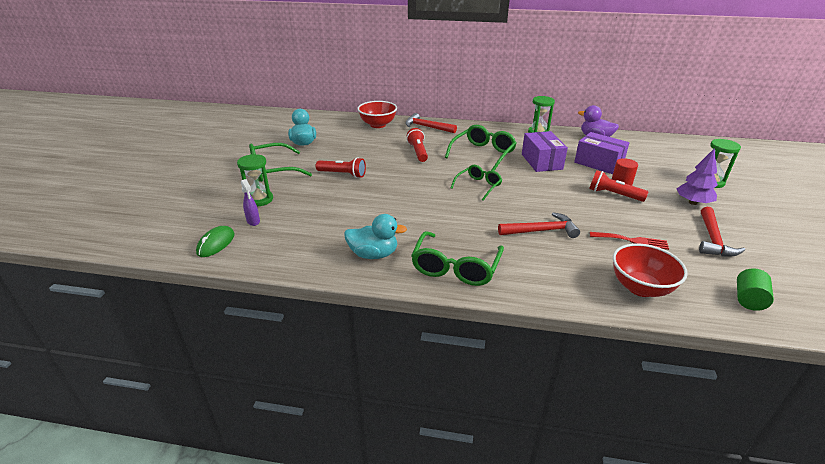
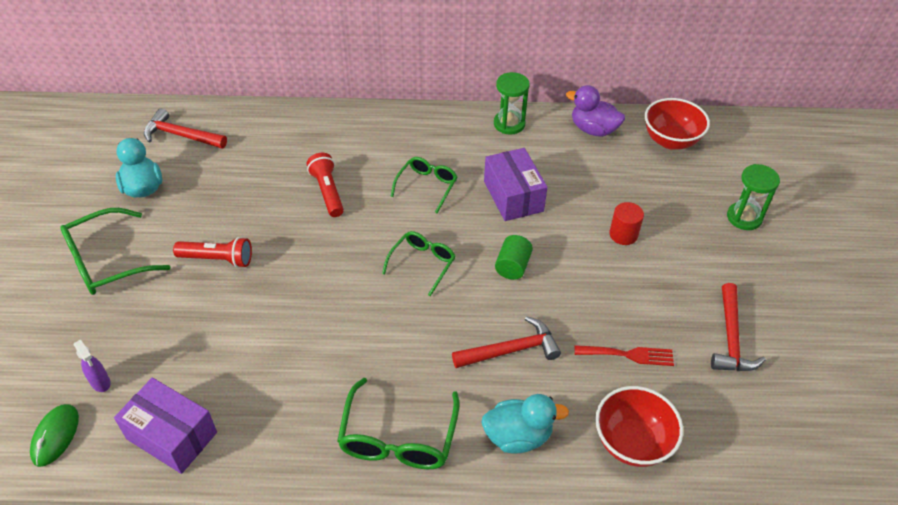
camera: 10 degrees left, 15 degrees up
green hourglass [237,154,273,206] -> none
turquoise duck [344,214,407,259] -> turquoise duck moved to [481,394,569,454]
red bowl [357,101,397,128] -> red bowl moved to [645,98,710,150]
red hammer [405,113,457,133] -> red hammer moved to [144,108,227,148]
green glasses [445,125,517,171] -> green glasses [390,157,457,213], size x0.64
purple box [574,132,630,174] -> purple box moved to [114,377,217,474]
red flashlight [589,170,648,202] -> none
purple tree [676,148,718,205] -> none
green cylinder [737,268,774,311] -> green cylinder moved to [495,235,533,280]

